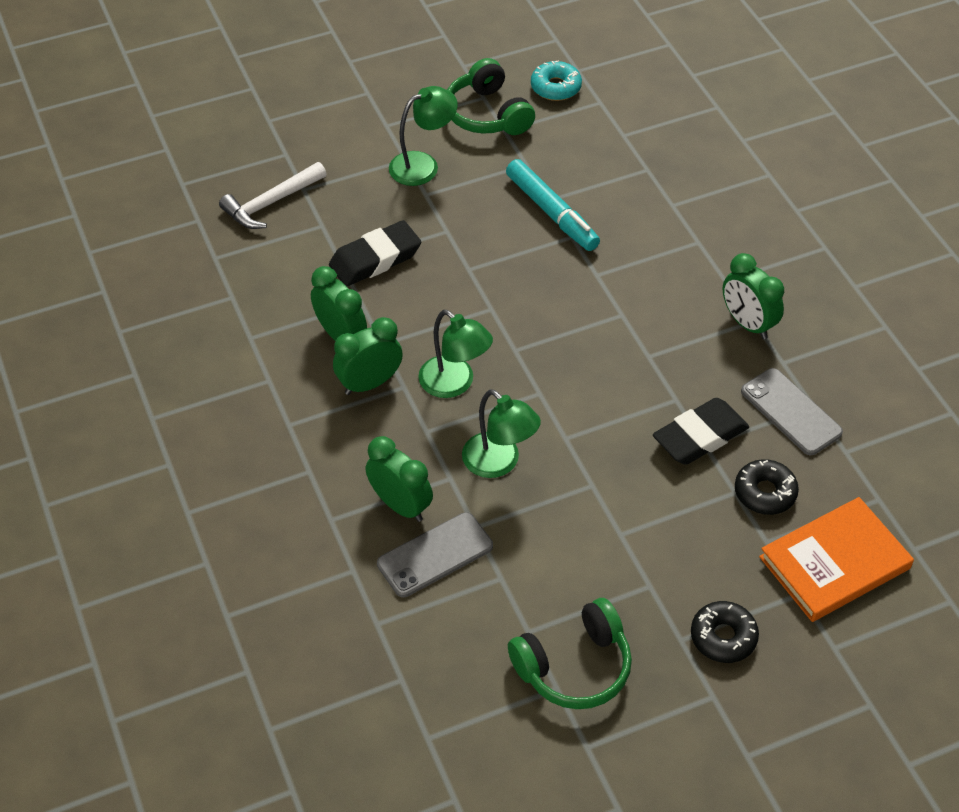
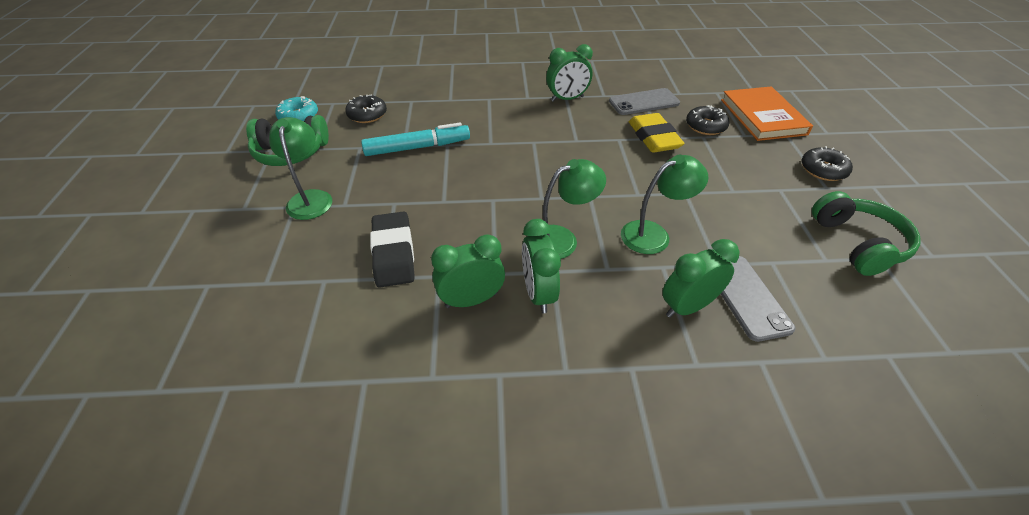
camera: 70 degrees left, 5 degrees down
white hammer [219,162,326,229] -> none
black eraser [653,398,749,465] -> yellow eraser [629,113,685,153]
none -> black donut [345,95,387,123]

